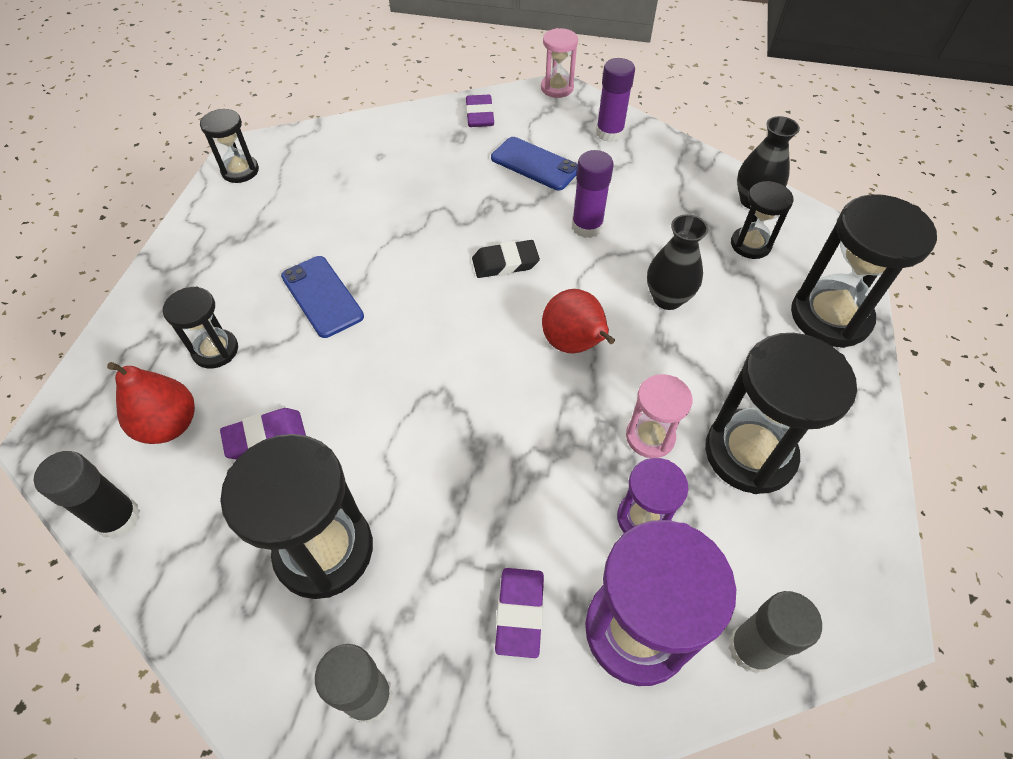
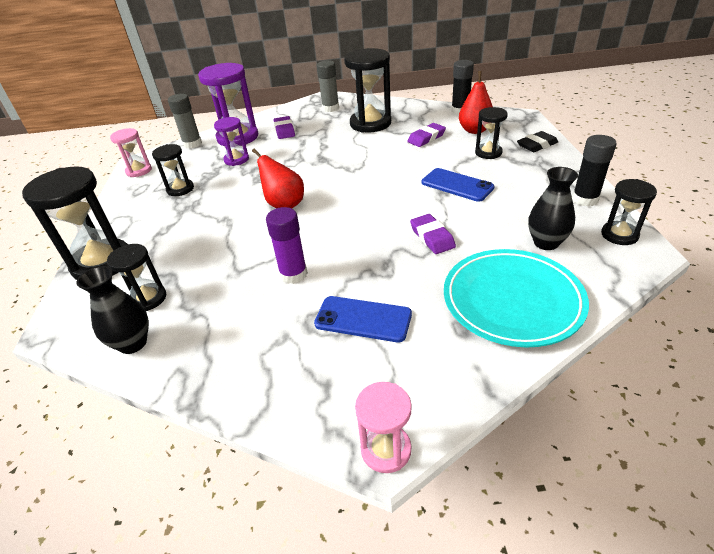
camera: 165 degrees right, 15 degrees down
purple eraser [466,95,494,127] -> purple eraser moved to [410,214,456,254]
black eraser [472,240,540,278] -> black eraser moved to [517,131,558,152]
purple glue stick [596,58,635,142] -> none
pink hourglass [626,374,693,458] -> pink hourglass moved to [110,128,152,177]
black vase [647,214,708,310] -> black vase moved to [528,167,578,250]
black hourglass [705,333,857,494] -> black hourglass [152,144,194,196], size x0.55
none -> turquoise plate [444,249,589,347]
none -> black glue stick [572,135,616,206]

